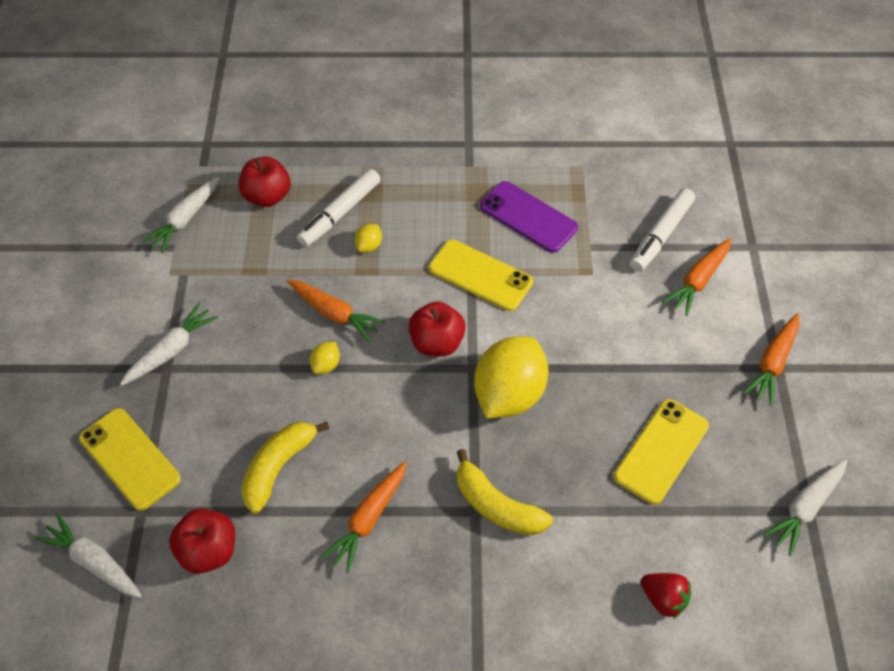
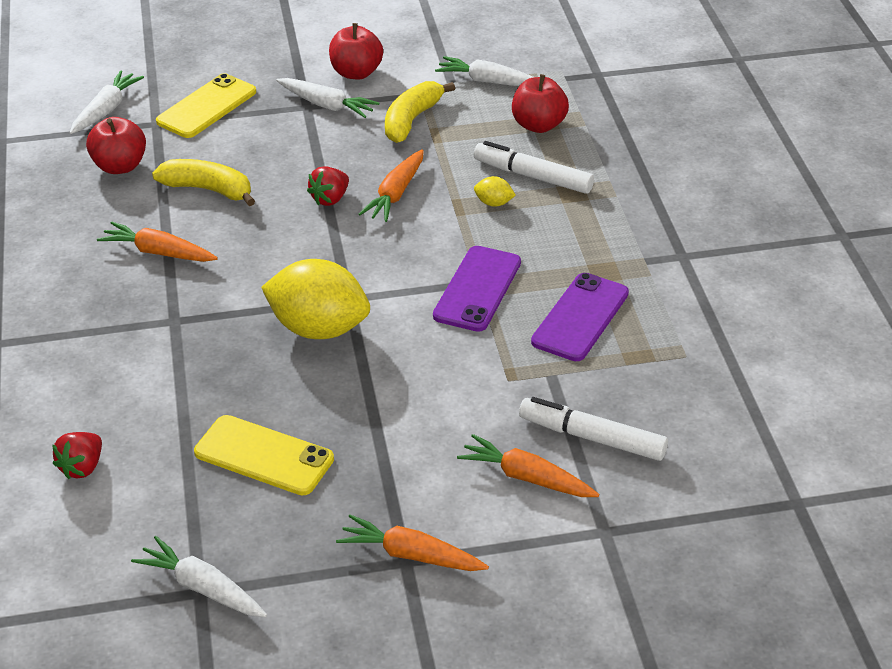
camera: 80 degrees right, 15 degrees down
yellow lemon [310,342,340,374] -> red strawberry [307,166,349,206]
red apple [409,302,466,356] -> red apple moved to [329,23,383,79]
yellow phone [429,239,533,311] -> purple phone [433,246,521,332]
yellow banana [457,449,553,535] -> yellow banana moved to [385,81,455,143]

